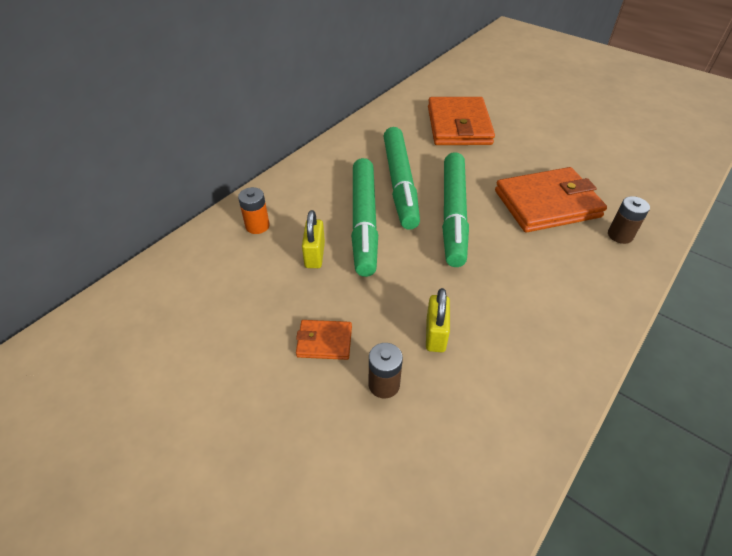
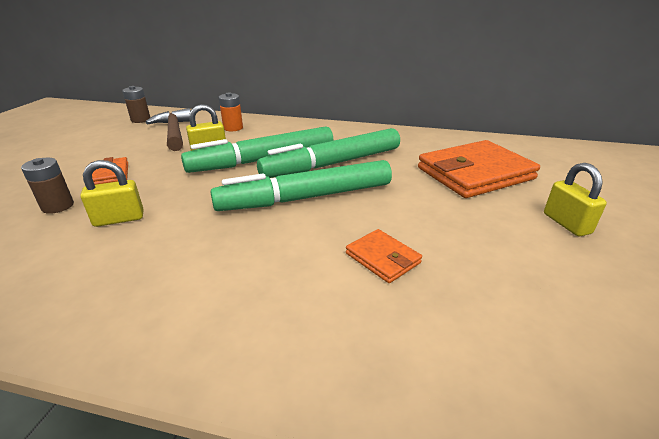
camera: 65 degrees right, 15 degrees down
orange wallet [495,167,607,232] -> orange wallet [346,229,422,283], size x0.47
brown battery [608,196,650,244] -> brown battery moved to [122,86,150,123]
none -> brown hammer [145,108,191,151]
none -> yellow padlock [544,163,607,236]

